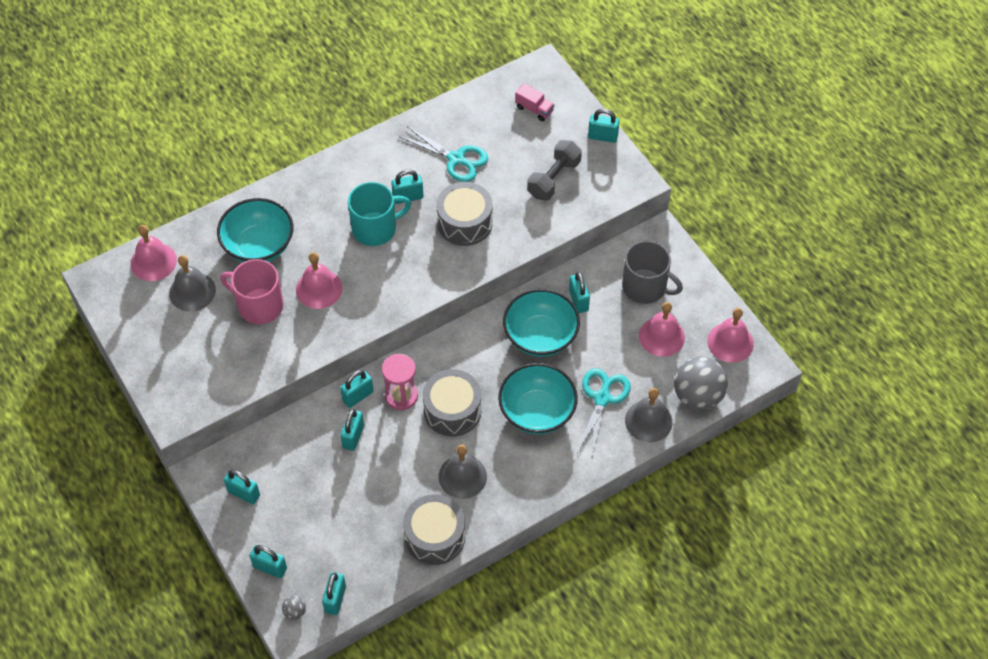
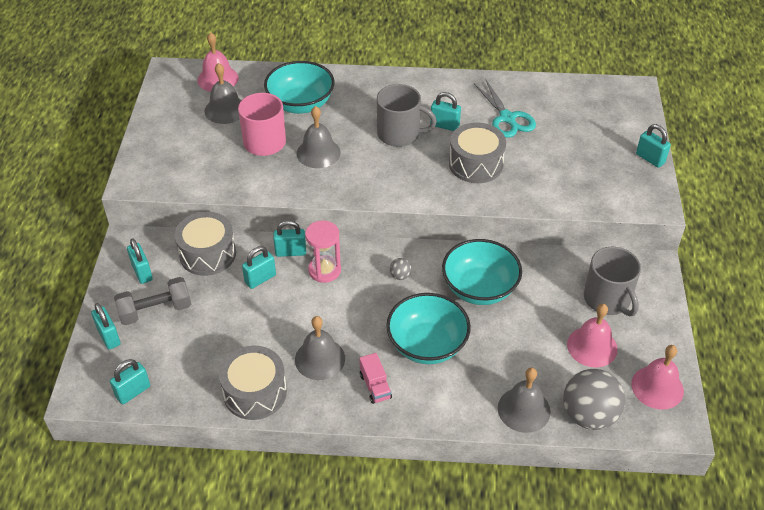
camera: 35 degrees right, 10 degrees down
grey ball [282,596,306,620] -> grey ball moved to [390,258,412,280]
pink bell [296,252,343,309] -> grey bell [297,106,341,168]
turquoise mug [348,182,411,246] -> grey mug [377,84,437,147]
grey drum [423,369,482,437] -> grey drum moved to [175,212,236,276]
pink truck [515,83,554,121] -> pink truck moved to [359,353,392,404]
grey dumbbell [527,140,582,200] -> grey dumbbell moved to [114,277,191,325]
turquoise padlock [569,272,590,313] -> none
turquoise scissors [577,368,631,457] -> none

